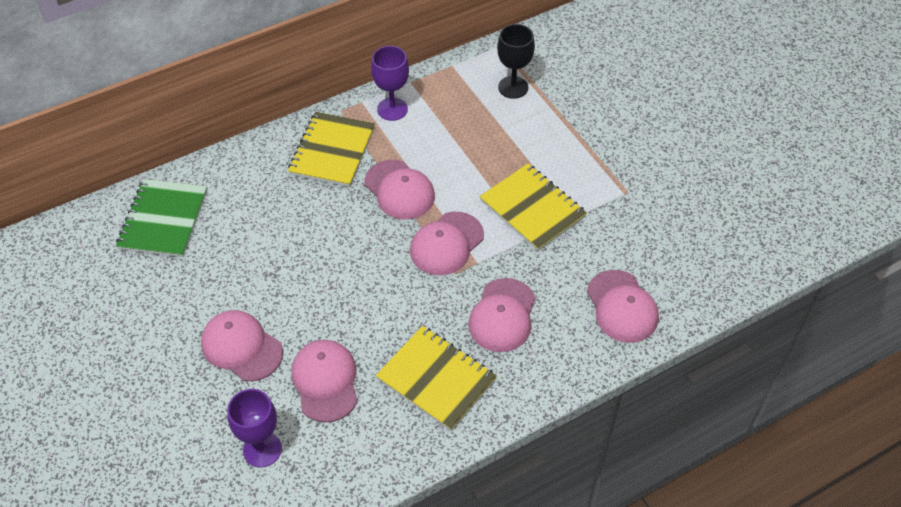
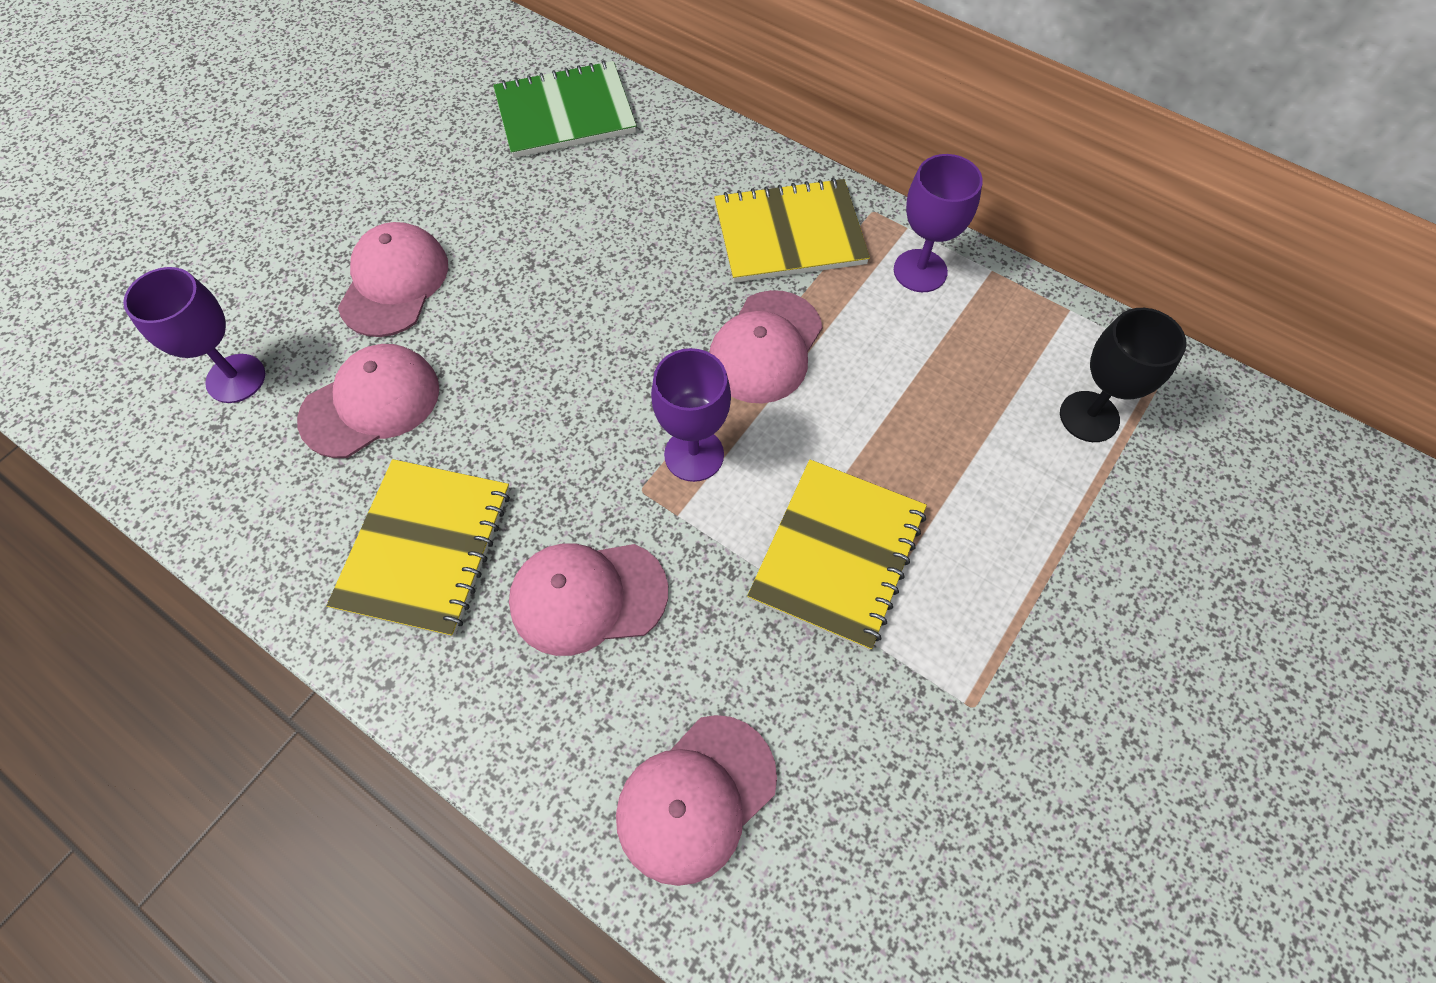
camera: 65 degrees right, 10 degrees up
pink cap [410,212,484,275] -> purple goblet [651,348,731,482]

